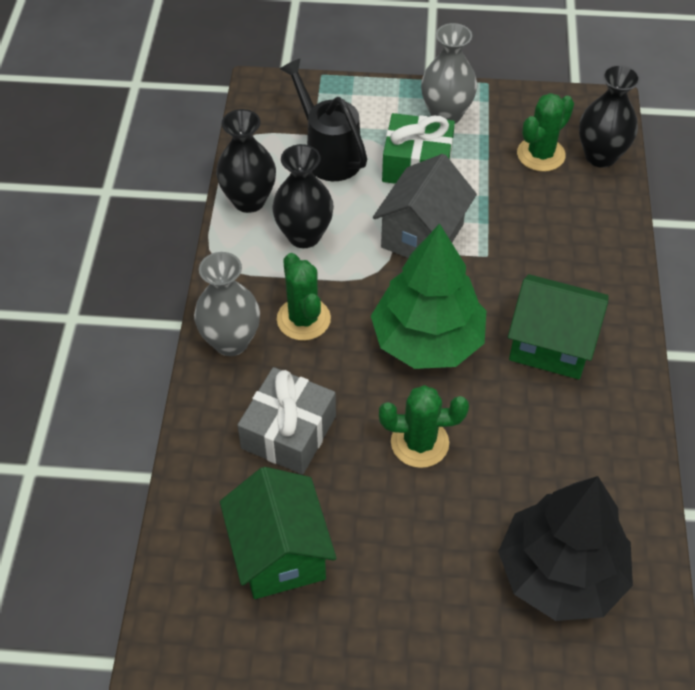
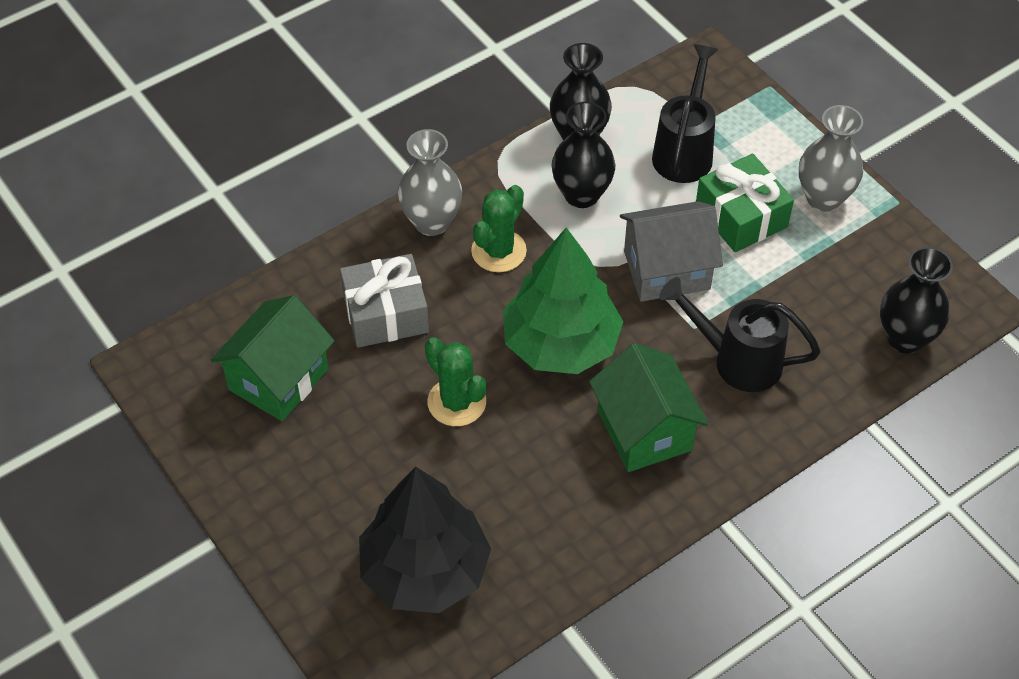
camera: 50 degrees right, 0 degrees up
green cactus [517,93,574,172] -> none
none -> black watering can [659,277,820,392]

